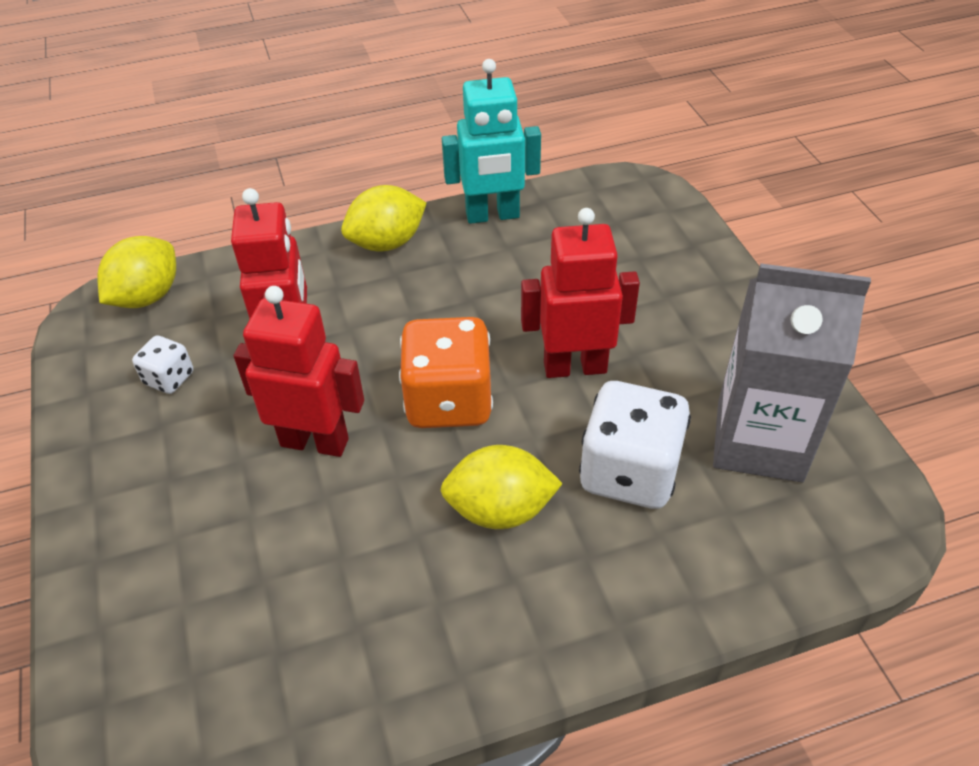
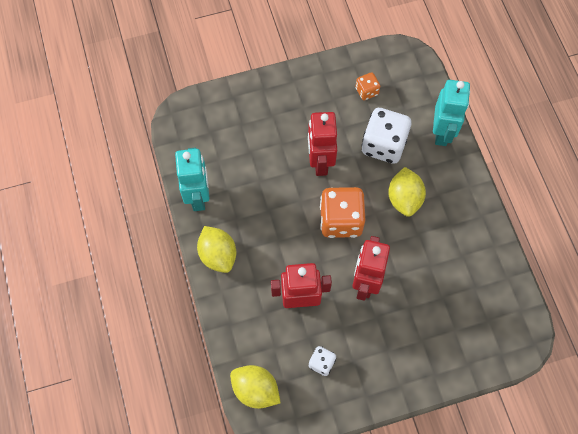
camera: 90 degrees left, 20 degrees up
grey carton [713,263,871,482] -> orange dice [355,72,380,100]
none -> turquoise robot [433,80,470,146]

